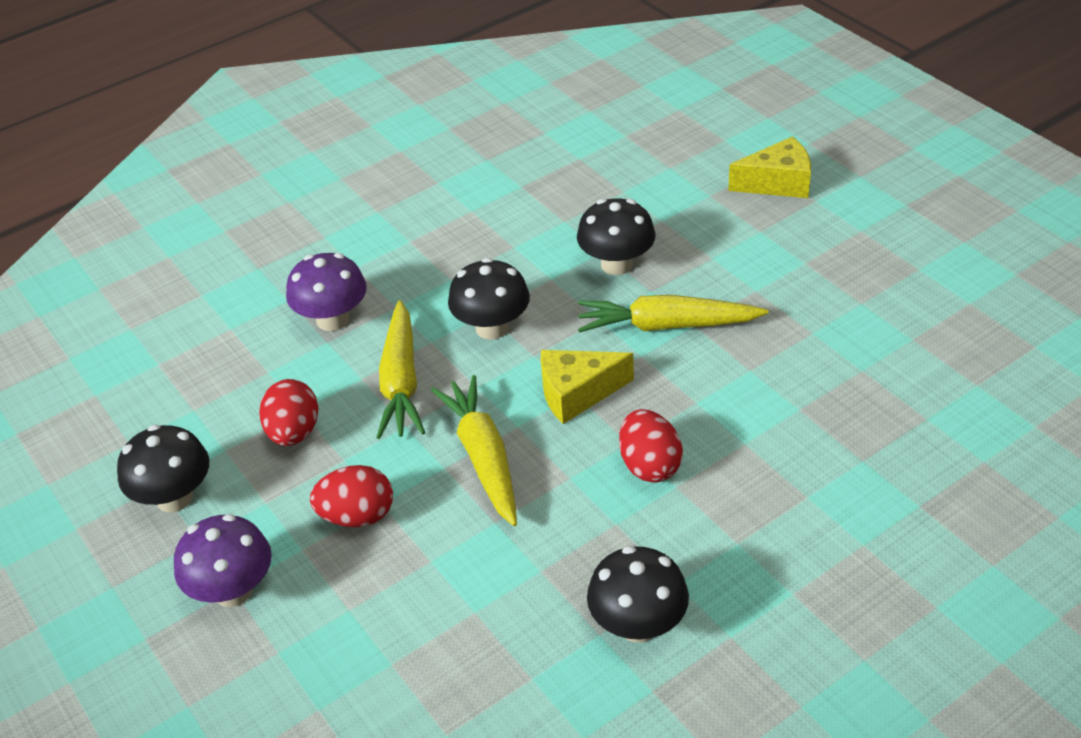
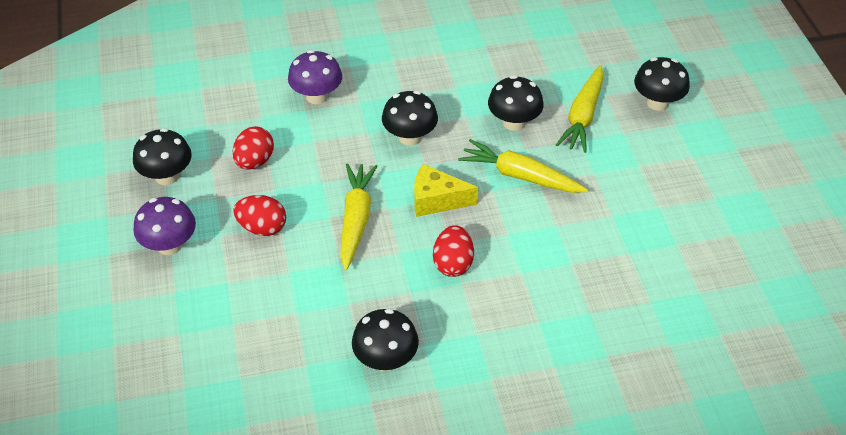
camera: 20 degrees right, 5 degrees up
yellow carrot [376,300,425,439] -> yellow carrot moved to [556,65,604,153]
yellow cheese [728,136,811,198] -> black mushroom [634,57,690,111]

